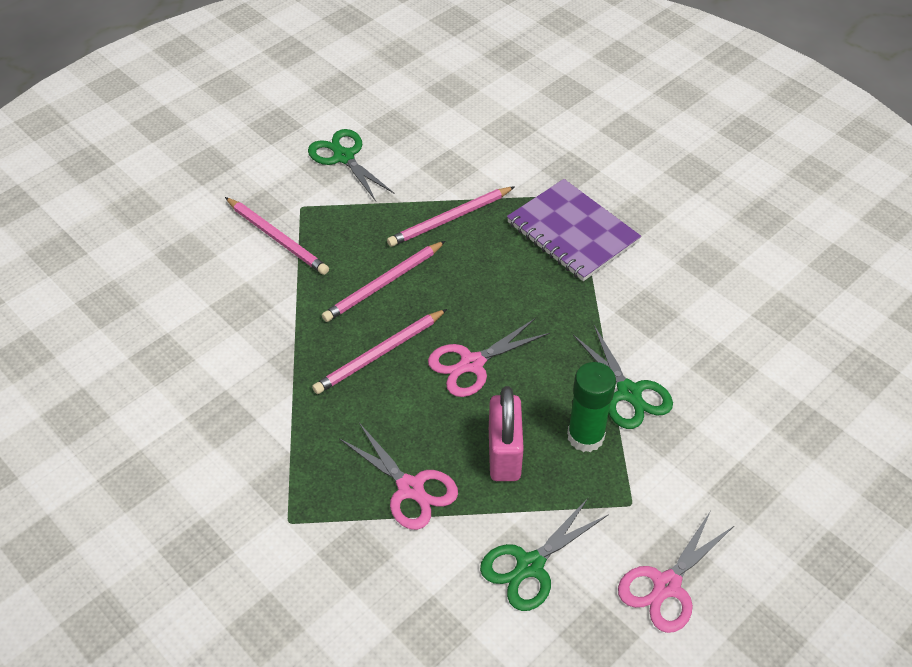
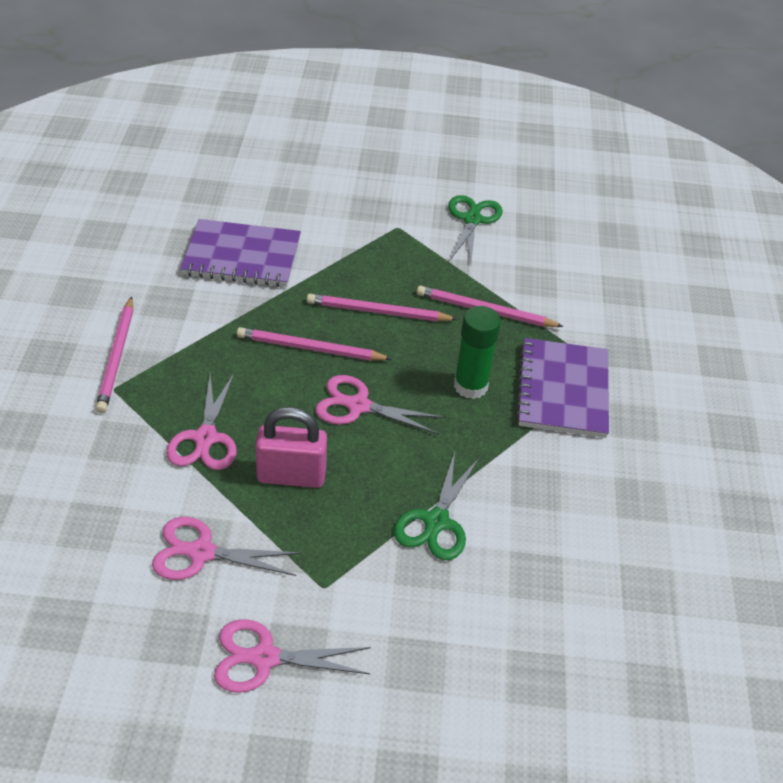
camera: 45 degrees right, 5 degrees down
pink pencil [225,197,329,275] -> pink pencil moved to [95,297,133,413]
green scissors [480,497,609,611] -> pink scissors [152,517,301,580]
pink padlock [489,386,524,481] -> pink padlock turned 45 degrees clockwise [255,407,327,488]
green glue stick [567,362,616,452] -> green glue stick moved to [454,306,501,399]
none -> purple notebook [180,219,301,287]

